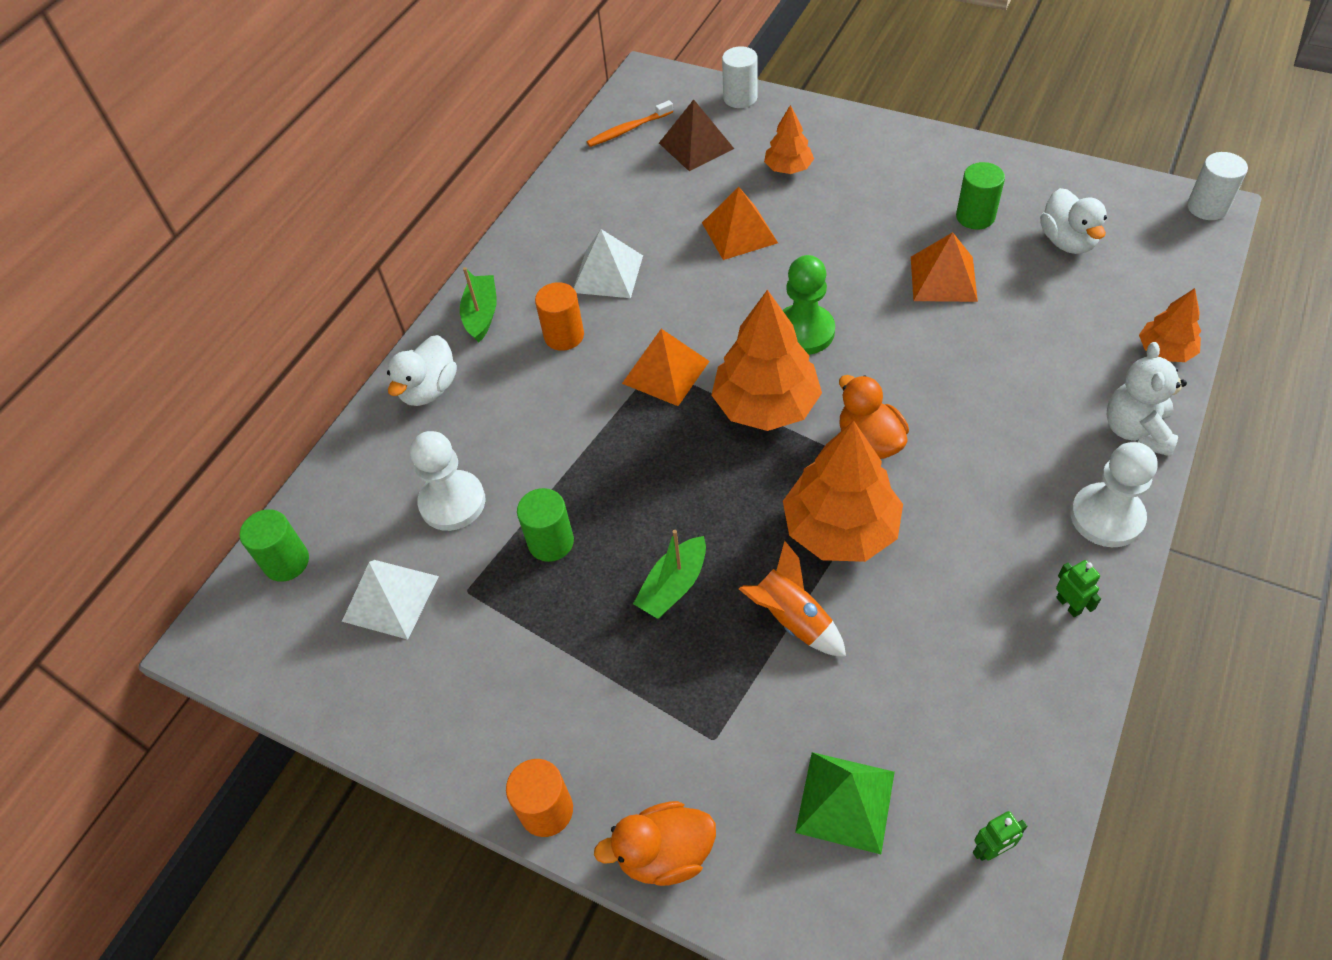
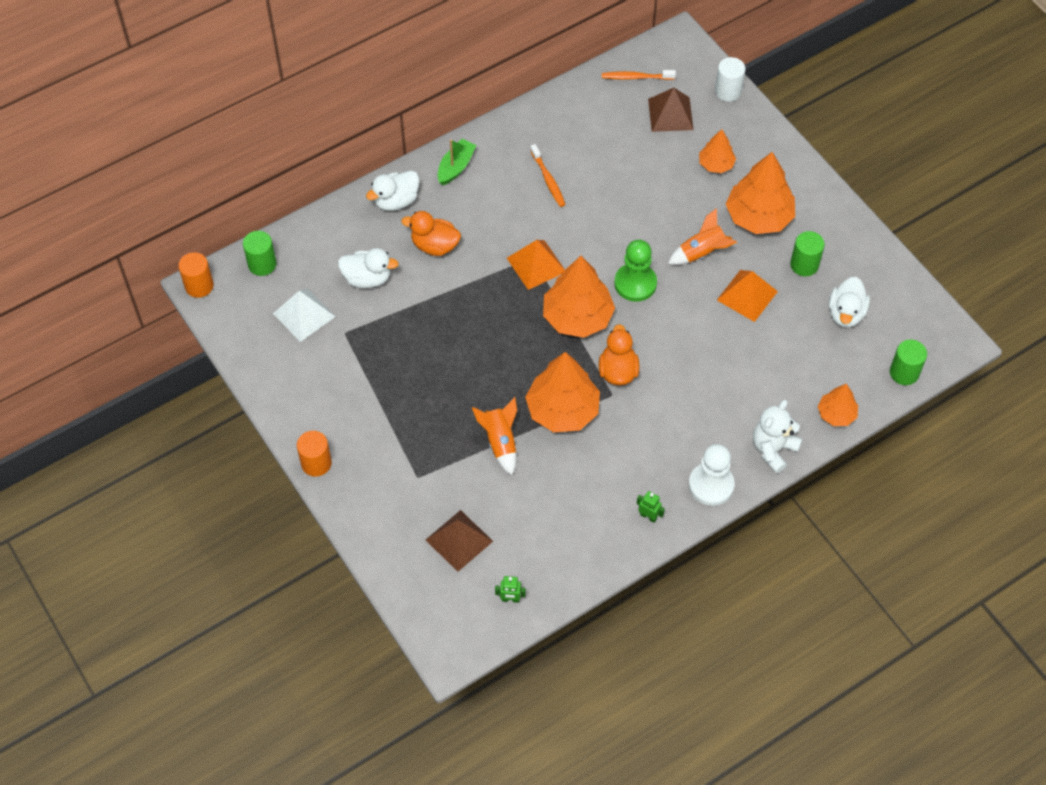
camera: 25 degrees right, 5 degrees up
white pawn [410,431,485,531] -> white duck [338,248,399,288]
green cylinder [517,488,574,562] -> green cylinder moved to [890,340,927,385]
orange cylinder [535,282,584,351] -> orange cylinder moved to [178,252,214,298]
white pyramid [574,229,643,298] -> orange toothbrush [530,144,566,207]
orange duck [594,801,716,886] -> orange duck moved to [401,211,461,256]
green boat [633,530,706,619] -> none
orange pyramid [702,187,778,260] -> none
green pyramid [795,752,895,854] -> brown pyramid [426,510,493,572]
green robot [1056,560,1101,617] -> green robot turned 60 degrees counterclockwise [637,491,665,523]
white cylinder [1187,152,1248,220] -> none
none -> orange rocket [668,208,737,265]
none -> orange tree [726,152,795,234]

